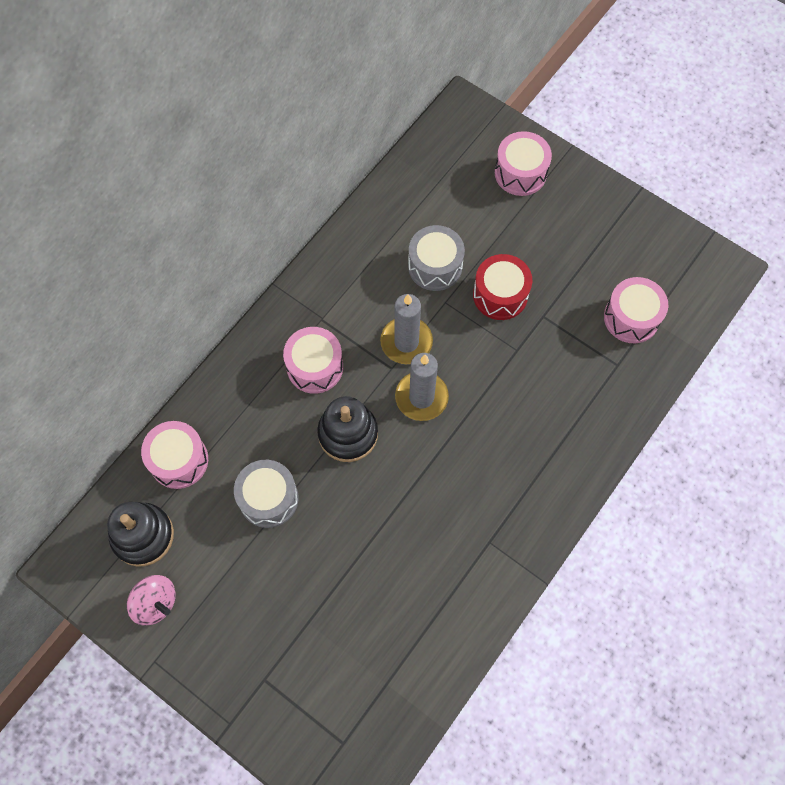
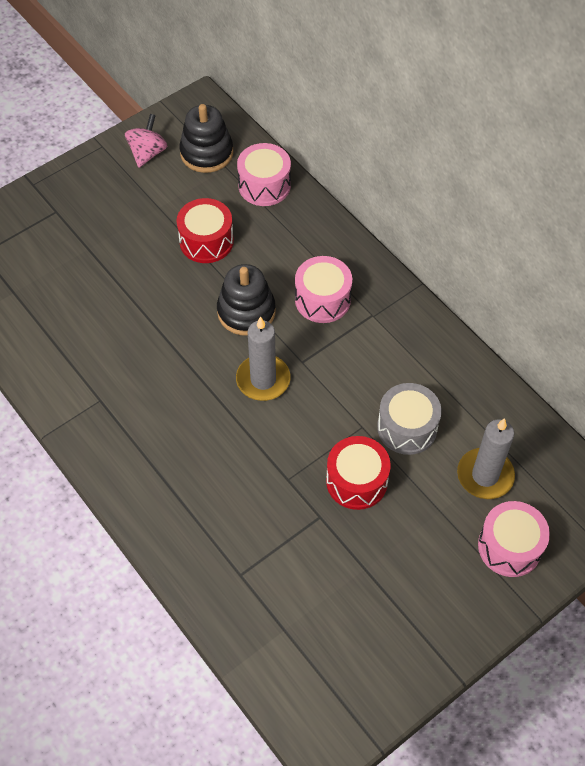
camera: 105 degrees right, 10 degrees down
pink spinning top [127,575,175,626] -> pink spinning top turned 150 degrees clockwise [125,114,167,168]
grey drum [234,460,298,528] -> red drum [177,198,234,263]
grey candle [380,294,433,364] -> grey candle moved to [457,418,515,499]
pink drum [604,277,668,343] -> none

